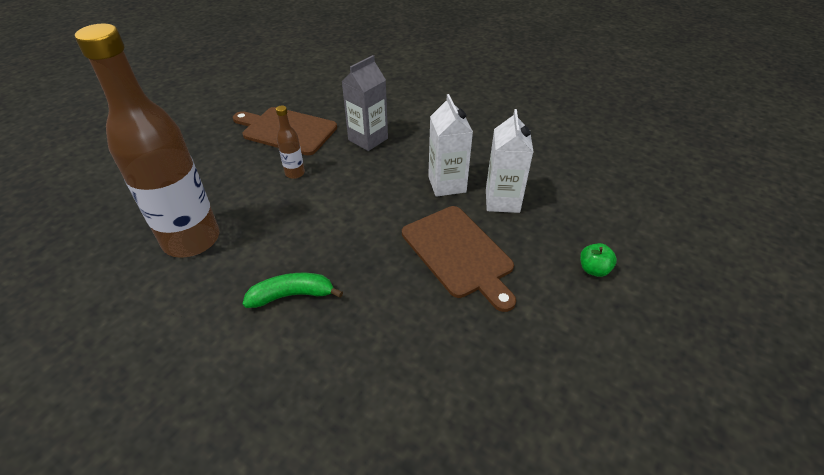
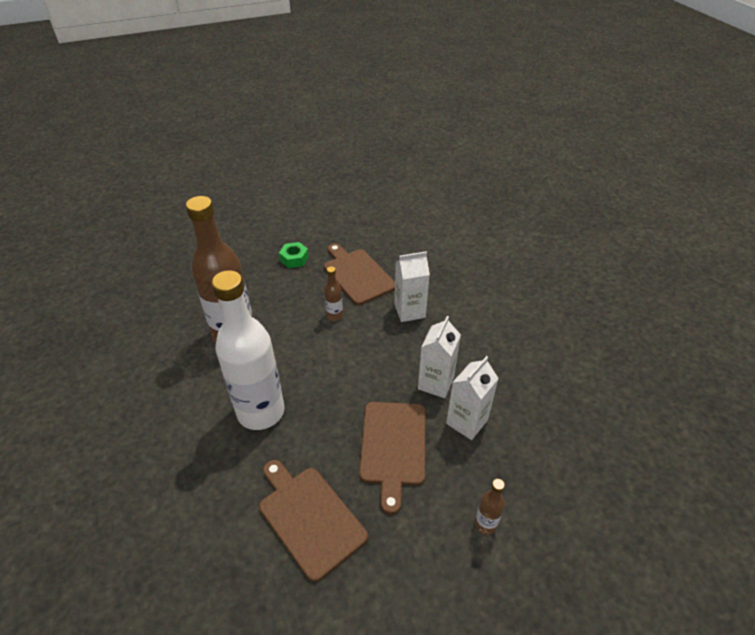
camera: 35 degrees right, 0 degrees up
green banana [243,273,343,308] -> white bottle [211,270,285,430]
grey carton [342,55,388,151] -> white carton [394,251,430,322]
green apple [580,243,617,277] -> brown bottle [475,479,505,535]
none -> brown cutting board [259,460,368,582]
none -> green nut [279,242,309,268]

